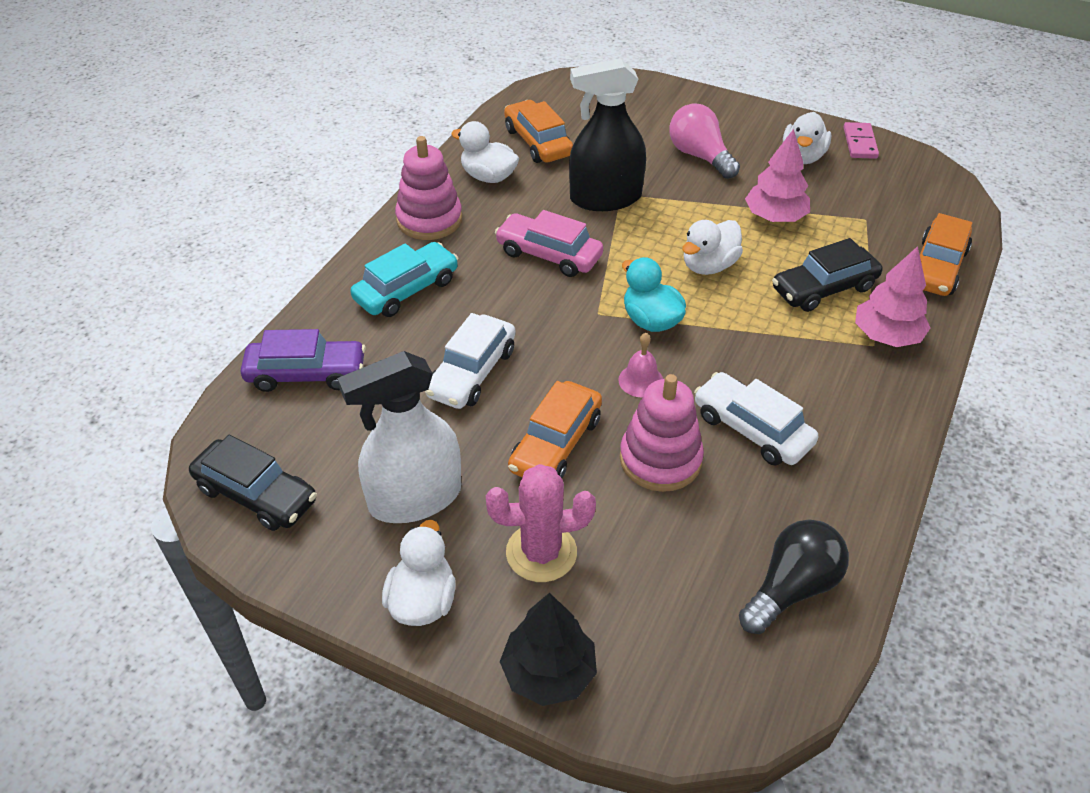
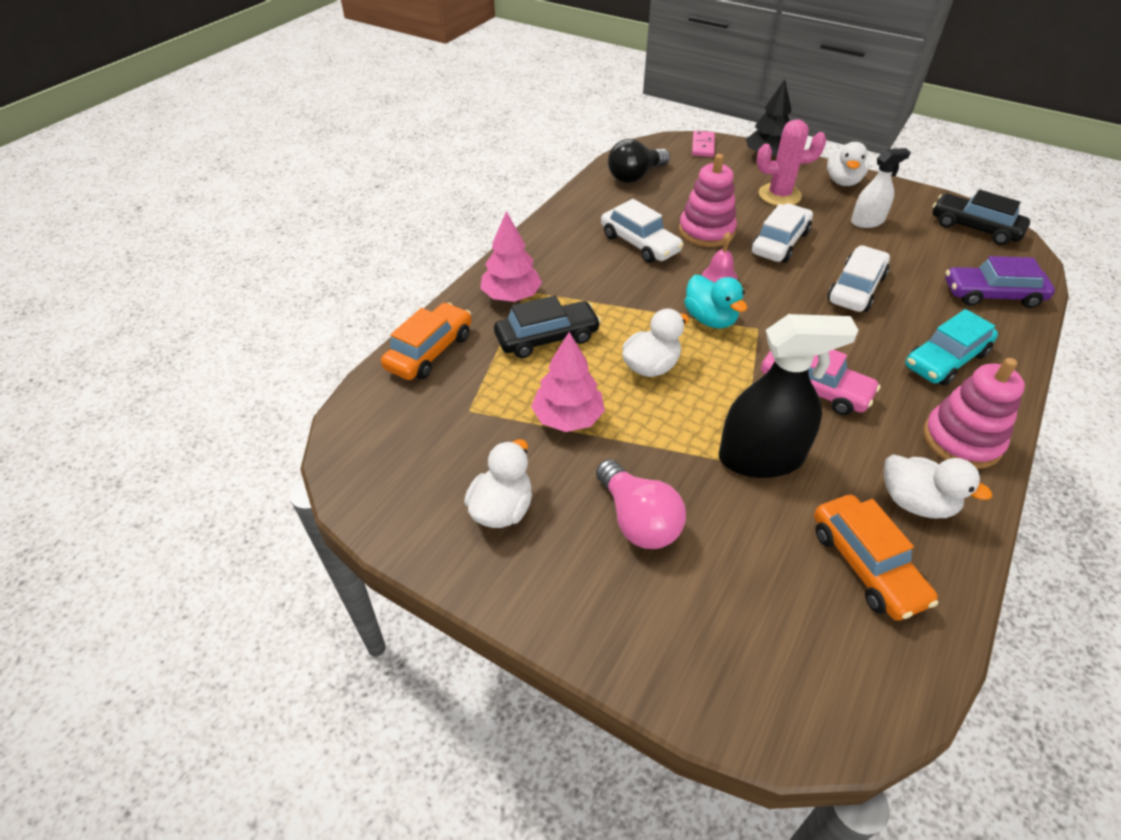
camera: 175 degrees left, 0 degrees up
white spray bottle [337,351,461,523] -> white spray bottle [851,148,911,228], size x0.59
orange car [508,381,602,478] -> white car [751,204,813,263]
pink domino [844,122,879,159] -> pink domino moved to [692,131,715,157]

